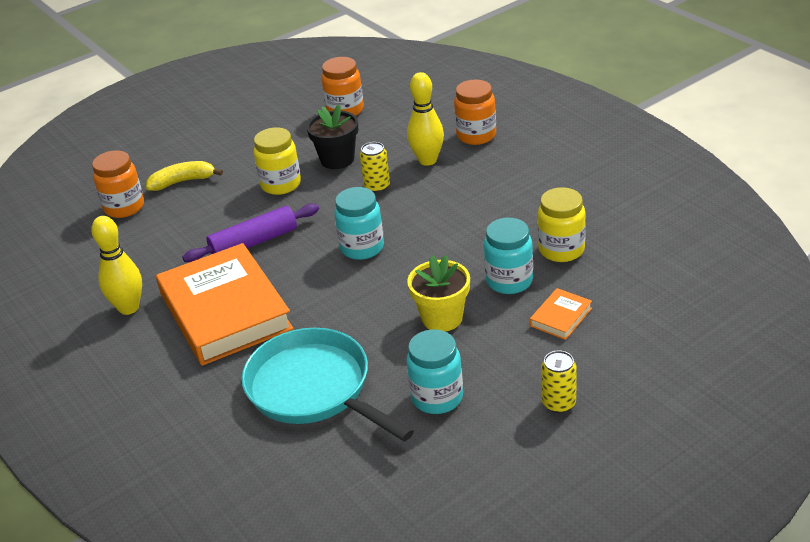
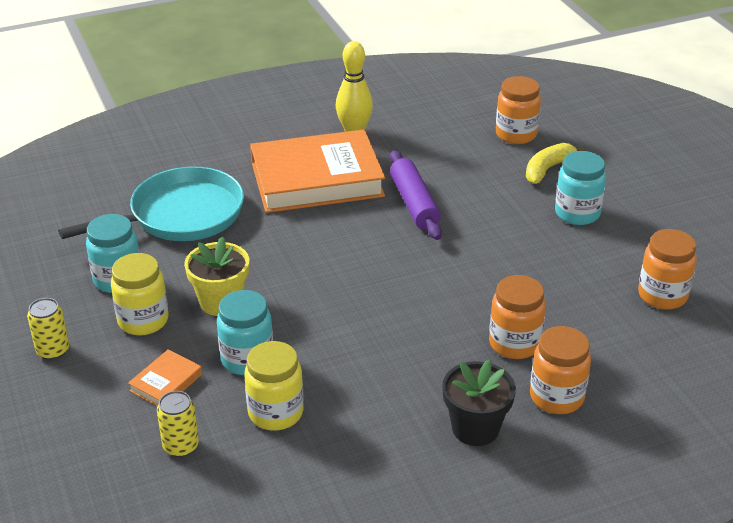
camera: 100 degrees right, 0 degrees up
yellow banana [146,161,223,191] -> yellow banana turned 135 degrees counterclockwise [526,143,585,184]
yellow jar [254,127,301,195] -> yellow jar moved to [111,253,168,335]
black flower pot [307,105,358,169] -> black flower pot moved to [442,359,516,446]
turquoise jar [334,187,384,260] -> turquoise jar moved to [555,151,606,225]
yellow can [360,142,390,193] -> yellow can moved to [157,391,199,457]
yellow bowling pin [407,72,444,166] -> orange jar [489,275,546,359]
orange book [530,288,592,340] -> orange book turned 75 degrees clockwise [128,349,202,407]

